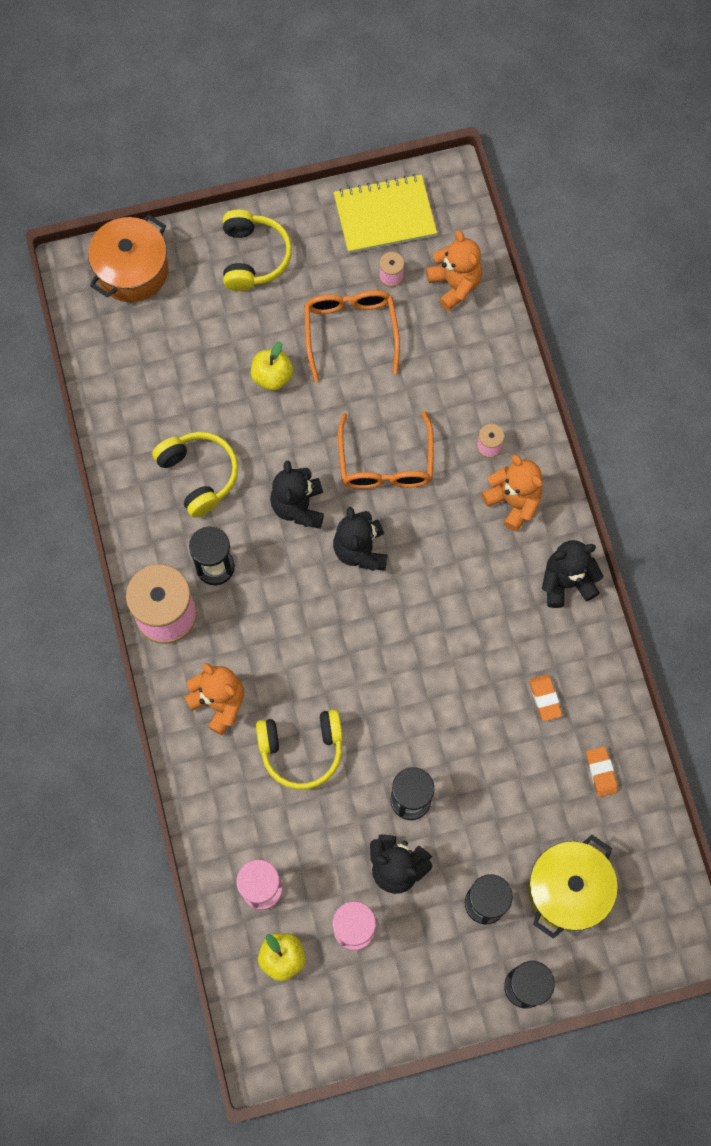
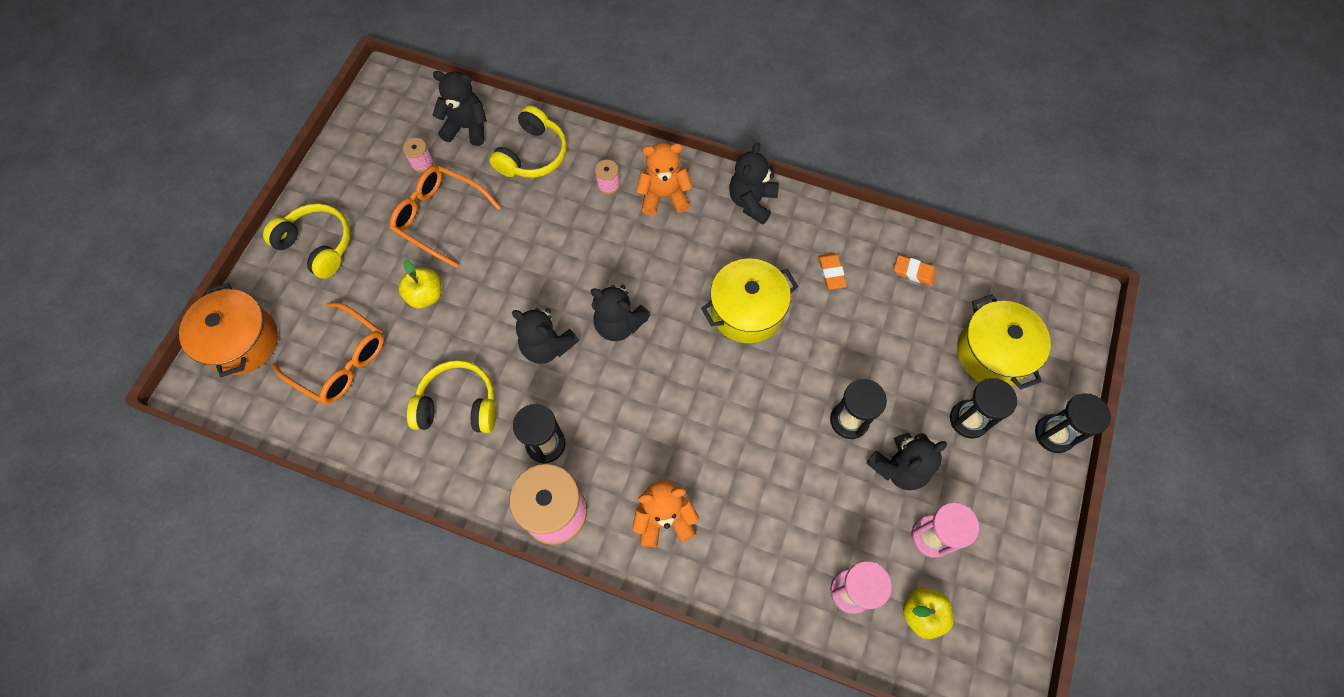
camera: 55 degrees left, 5 degrees down
yellow headphones [256,709,343,790] -> yellow headphones moved to [489,106,567,178]
yellow notebook [333,174,437,253] -> none
orange glasses [338,411,434,489] -> orange glasses moved to [272,302,384,405]
orange teddy bear [426,230,482,311] -> black teddy bear [433,71,487,146]
orange eraser [529,674,562,721] -> orange eraser turned 60 degrees clockwise [818,253,847,290]
none -> yellow pot [701,258,799,343]

